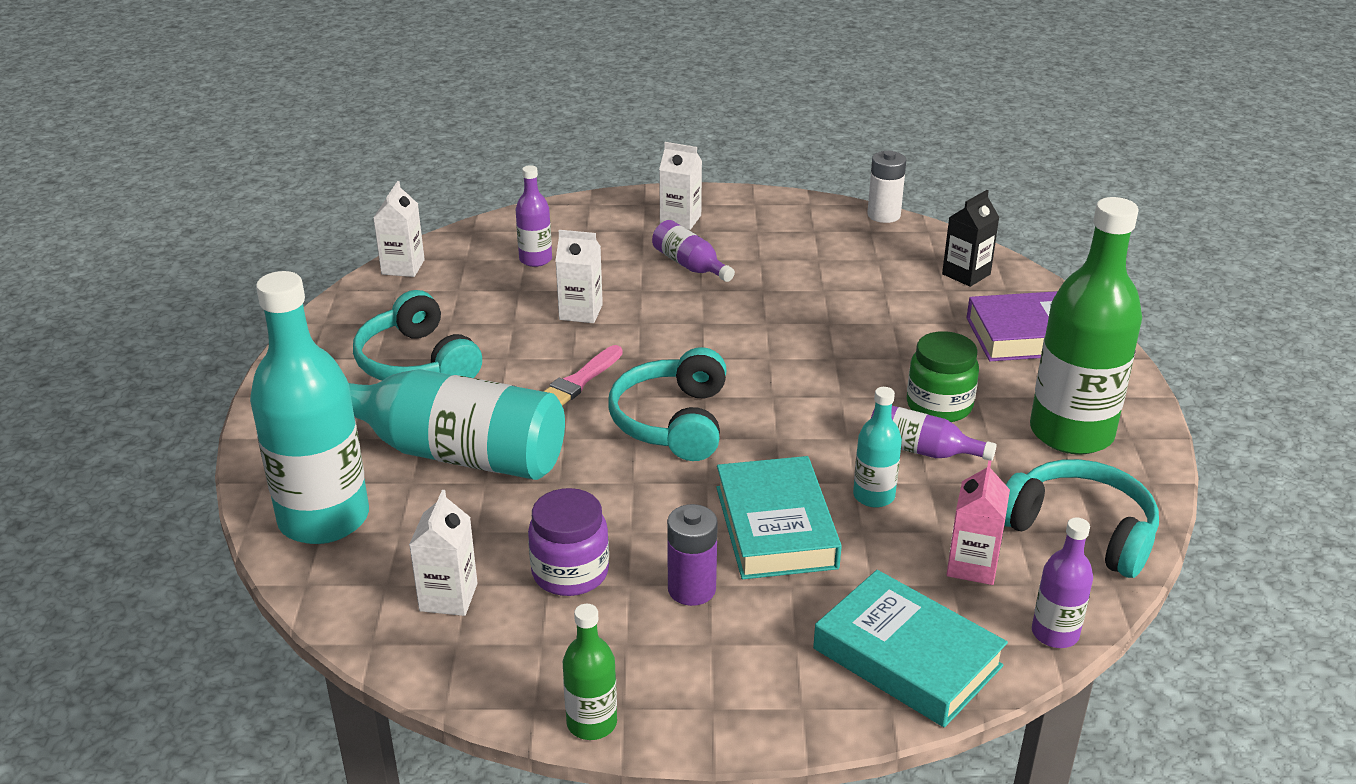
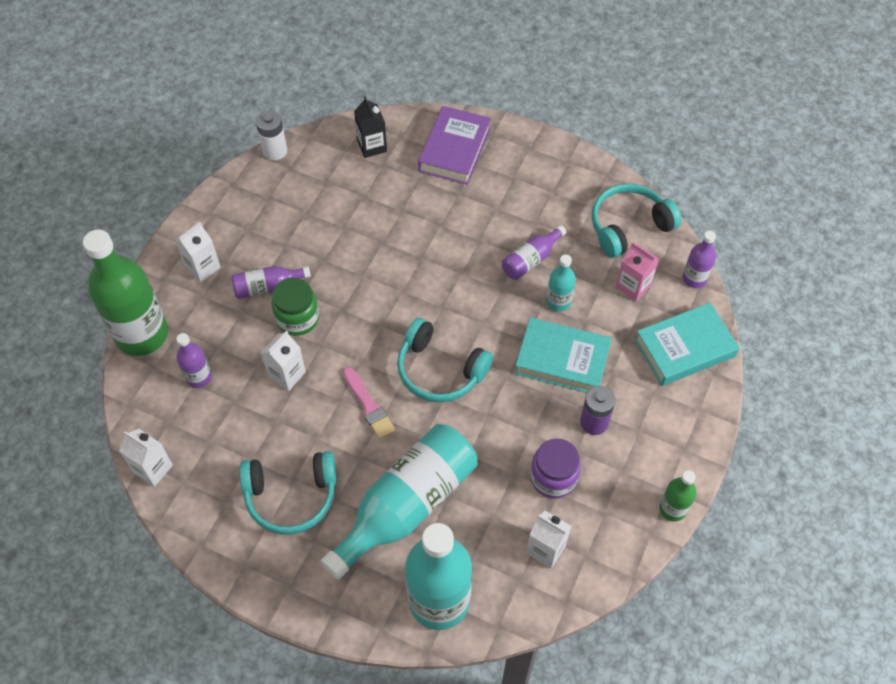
camera: 65 degrees left, 25 degrees up
green jar [907,331,979,422] -> green jar moved to [271,278,319,336]
green bottle [1030,197,1142,454] -> green bottle moved to [83,230,168,356]

